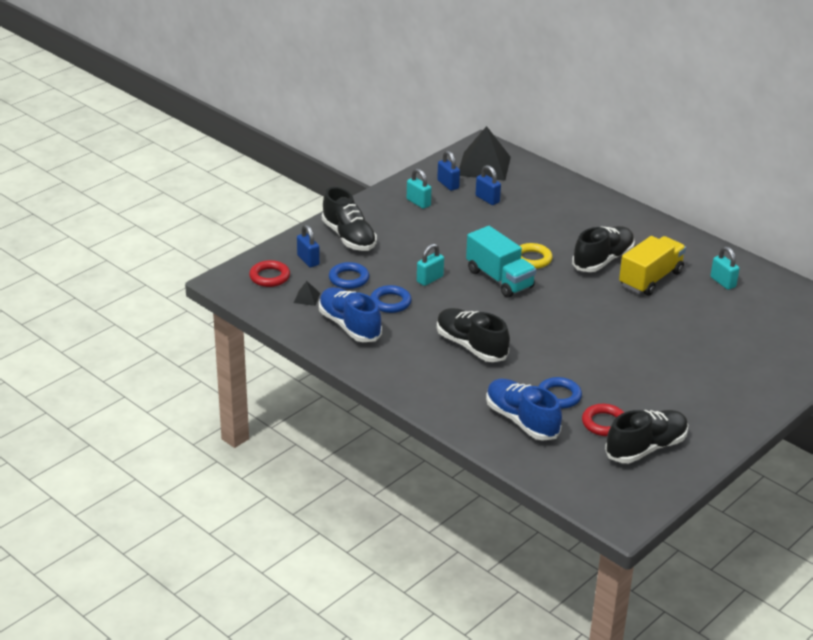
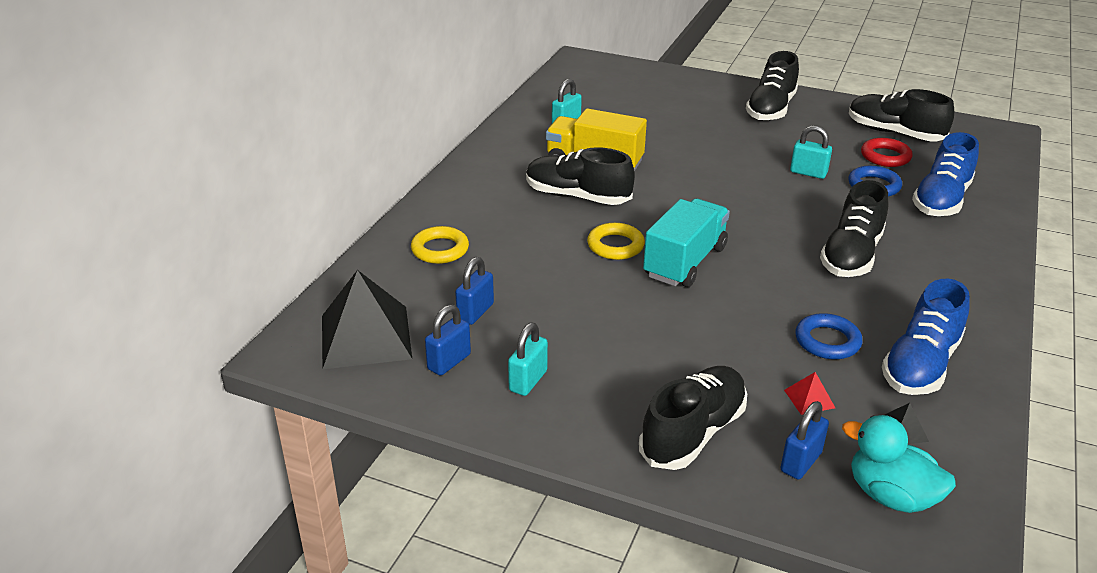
camera: 110 degrees left, 0 degrees up
red ring [249,260,290,287] -> turquoise duck [842,415,956,513]
blue ring [329,262,369,289] -> red pyramid [784,372,835,415]
turquoise padlock [417,244,444,286] -> turquoise padlock moved to [790,125,832,179]
none -> yellow ring [411,226,469,264]
none -> black shoe [746,51,799,121]

